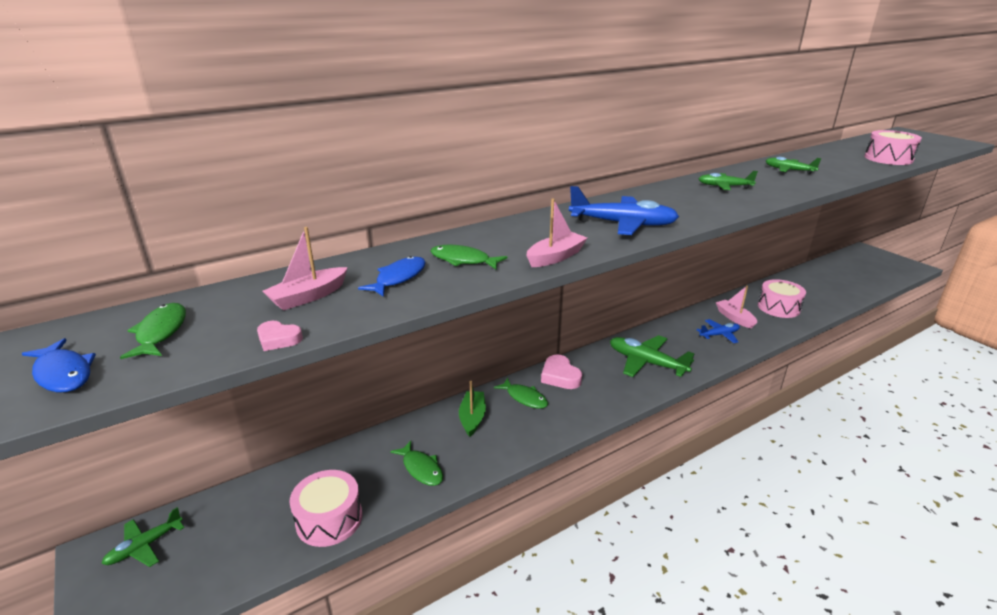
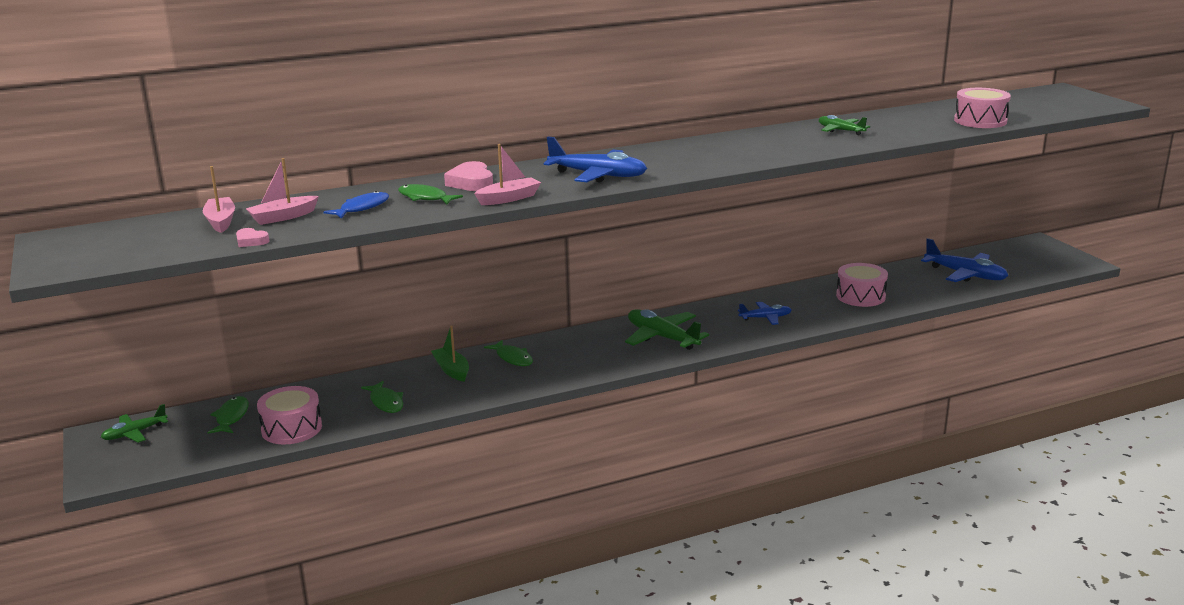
camera: 10 degrees right, 5 degrees down
blue fish [22,338,96,392] -> none
green fish [120,303,186,359] -> green fish moved to [208,396,249,434]
green boat [459,381,486,437] -> green boat turned 45 degrees counterclockwise [431,325,469,382]
pink heart [541,354,582,389] -> pink heart moved to [444,161,493,191]
green plane [699,171,758,190] -> none
pink boat [716,285,757,329] -> pink boat moved to [202,166,235,233]
none -> blue plane [921,238,1008,282]

